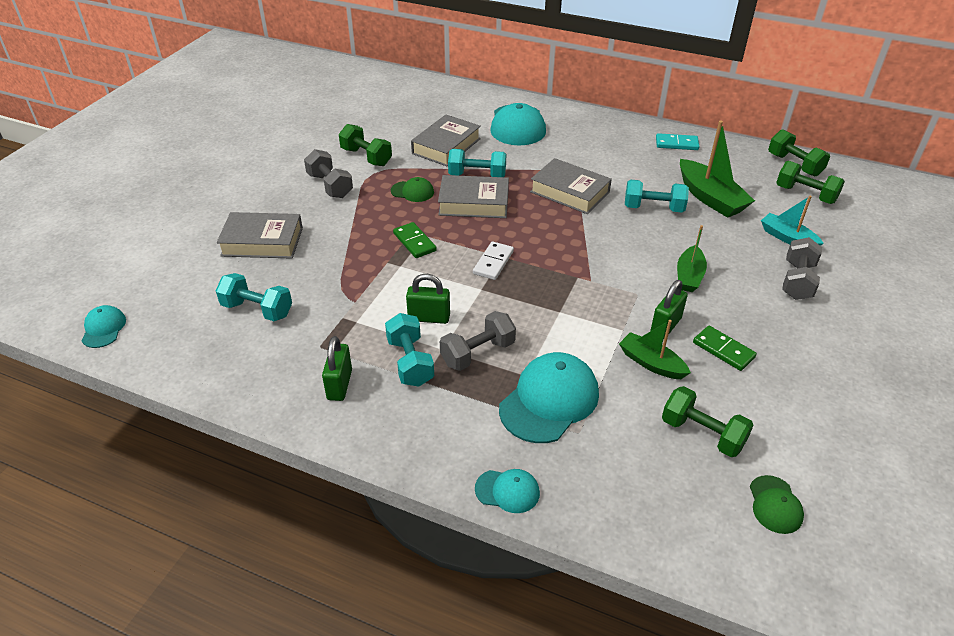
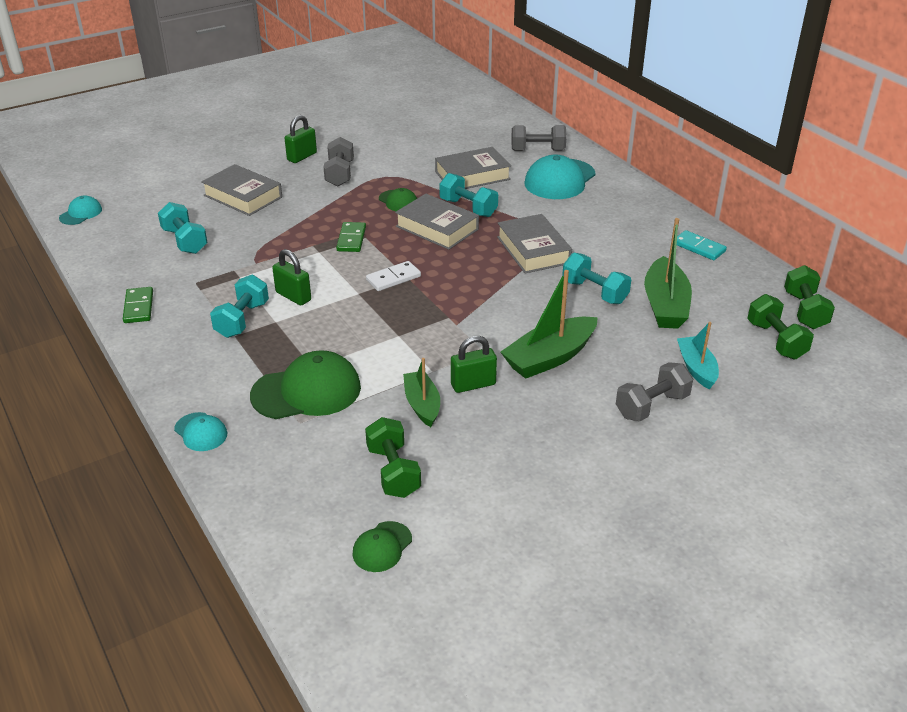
camera: 35 degrees right, 5 degrees down
green padlock [322,336,352,401] -> green padlock moved to [285,115,317,163]
green dumbbell [339,124,392,166] -> none
grey dumbbell [440,311,516,371] -> grey dumbbell moved to [511,125,567,151]
turquoise cap [499,352,599,443] -> green cap [250,350,361,419]
green boat [677,225,707,292] -> green boat [501,270,598,379], size x1.58
green domino [693,326,757,371] -> green domino moved to [123,287,153,323]

